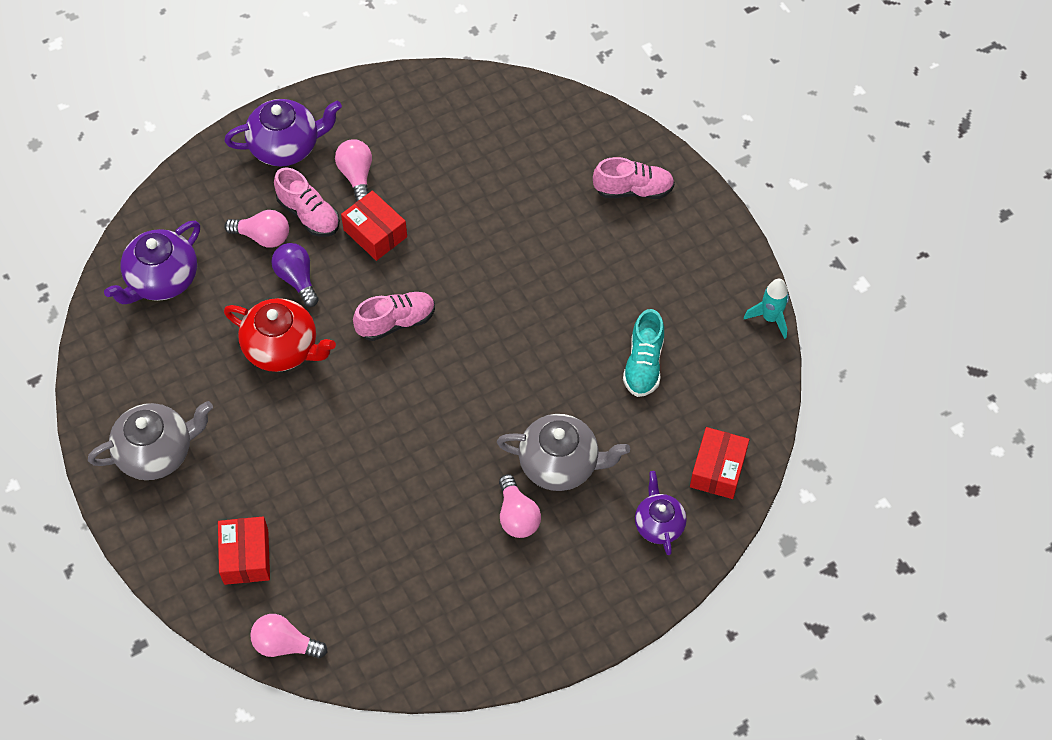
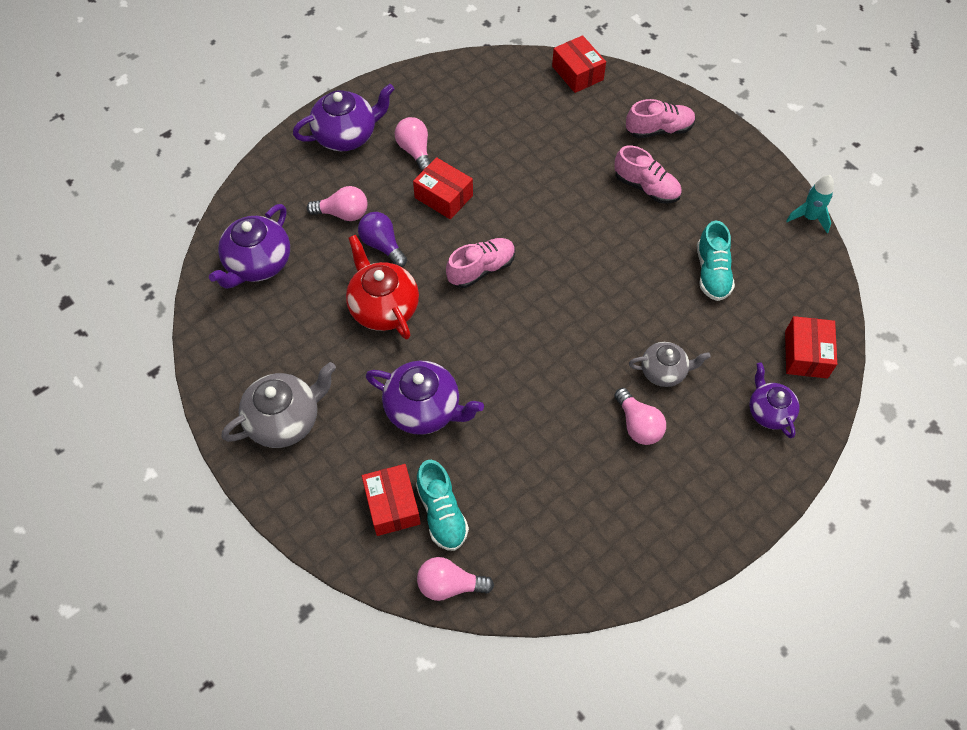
camera: 10 degrees left, 0 degrees up
red teapot [224,298,336,372] -> red teapot turned 135 degrees counterclockwise [346,235,419,339]
pink shoe [274,168,340,237] -> pink shoe moved to [614,146,682,204]
grey teapot [497,414,630,491] -> grey teapot [629,342,711,387], size x0.63
none -> purple teapot [366,361,484,435]
none -> turquoise shoe [416,460,469,551]
none -> red box [552,35,606,93]

